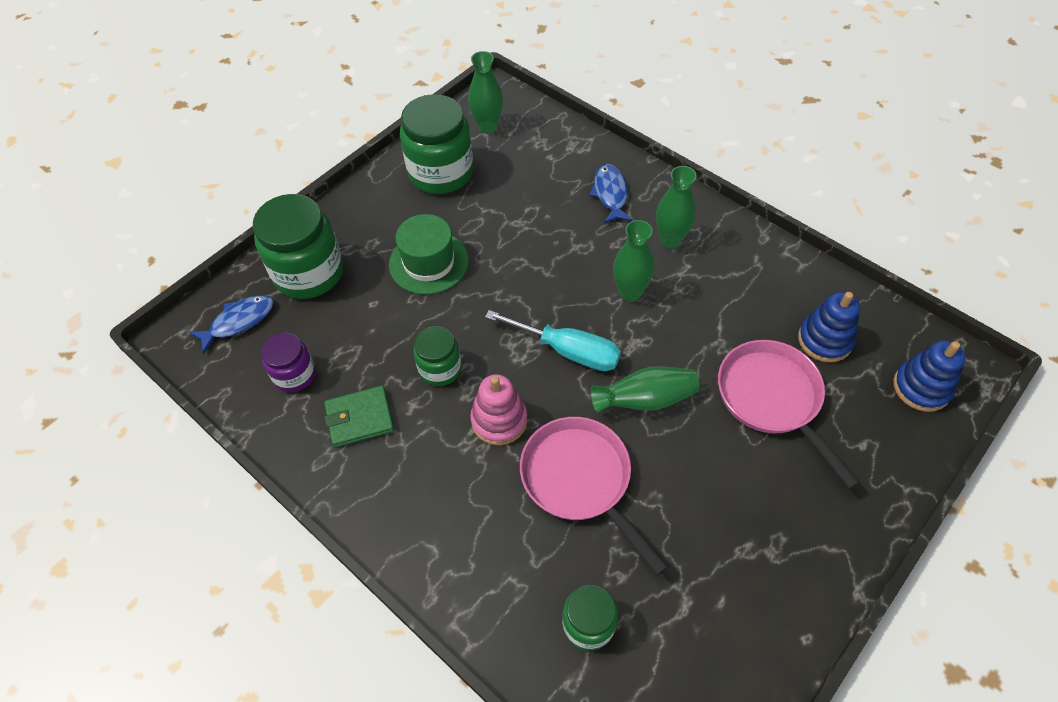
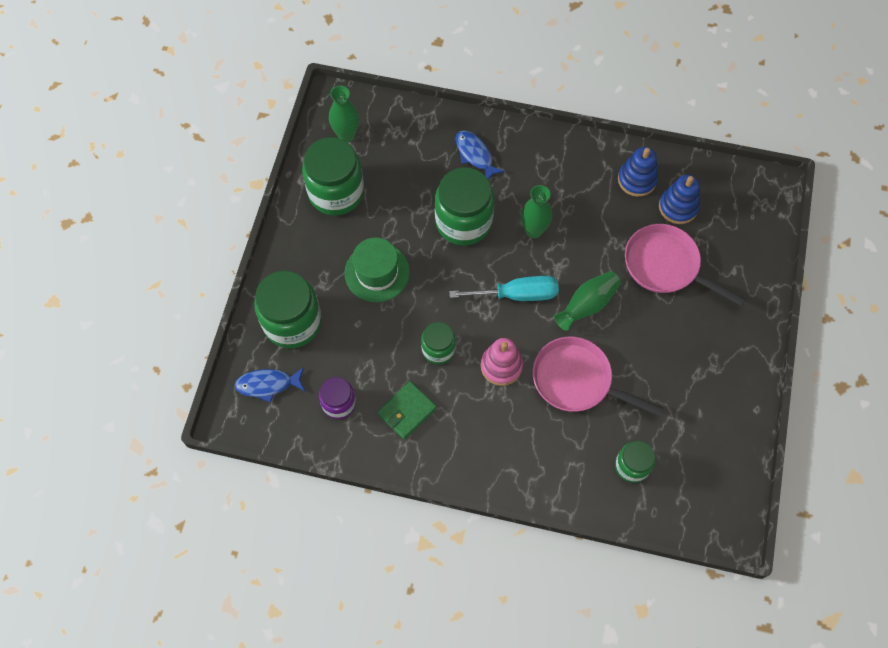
camera: 30 degrees left, 10 degrees up
blue fish [189,295,274,354] -> blue fish turned 120 degrees counterclockwise [235,367,305,403]
green vase [656,166,697,249] -> none
blue stacking toy [893,340,966,412] -> blue stacking toy moved to [618,147,658,197]
none -> green jar [435,167,494,245]

